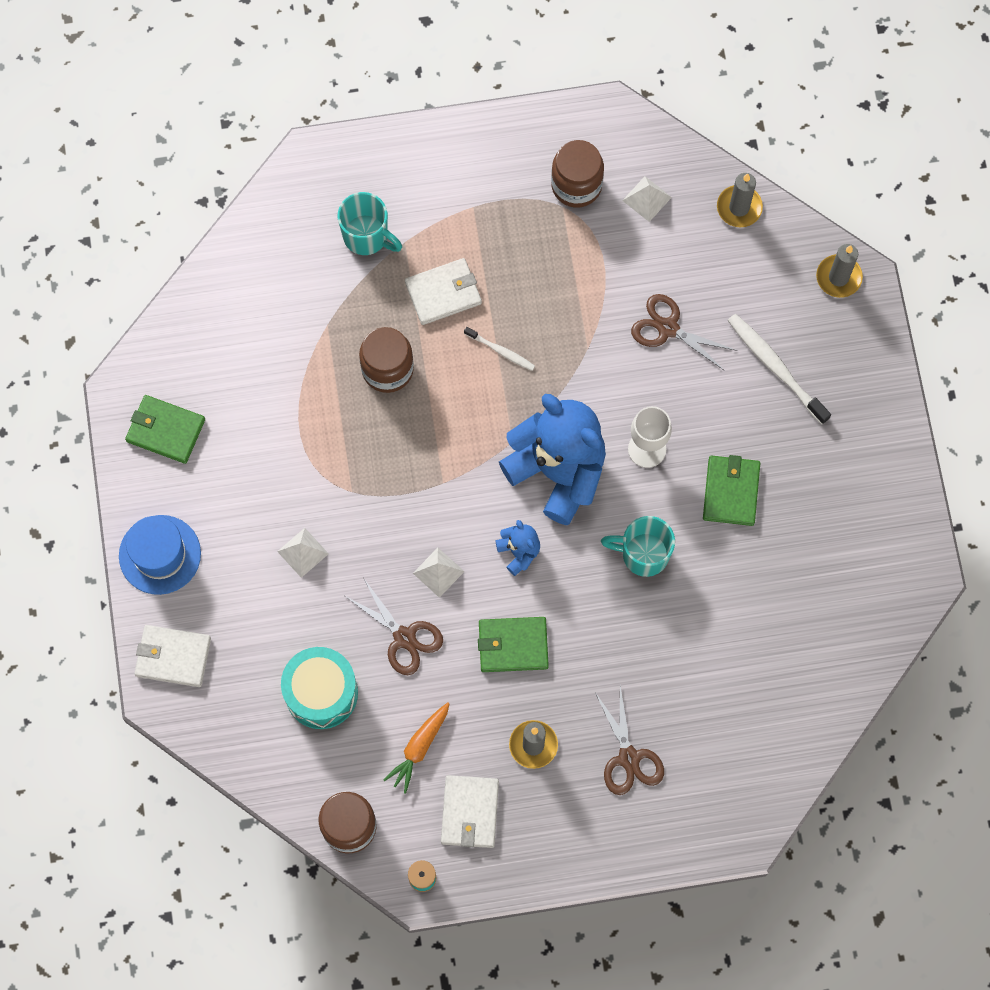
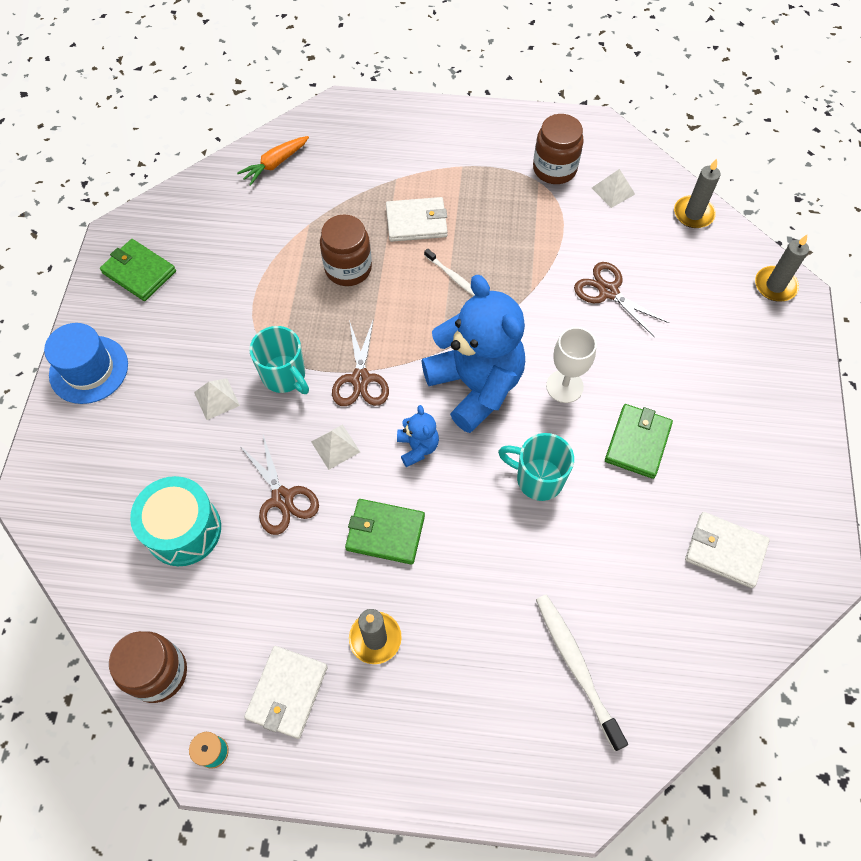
camera: 15 degrees right, 10 degrees down
white wallet [134,625,211,687] -> white wallet moved to [685,512,770,588]
turquoise mug [338,192,402,255] -> turquoise mug moved to [249,326,309,394]
orange carrot [383,703,450,794] -> orange carrot moved to [237,136,309,186]
brown scissors [595,686,664,795] -> brown scissors moved to [332,320,389,406]
white toothbrush [727,314,831,425] -> white toothbrush moved to [536,595,628,751]

